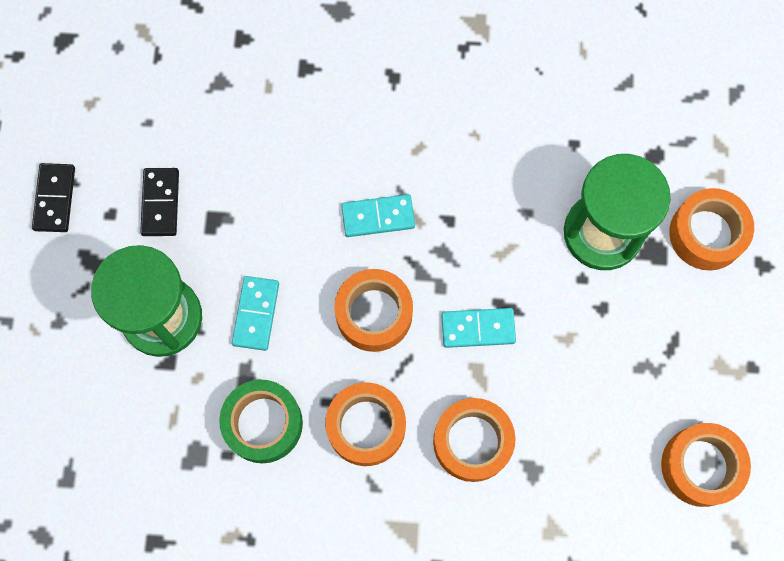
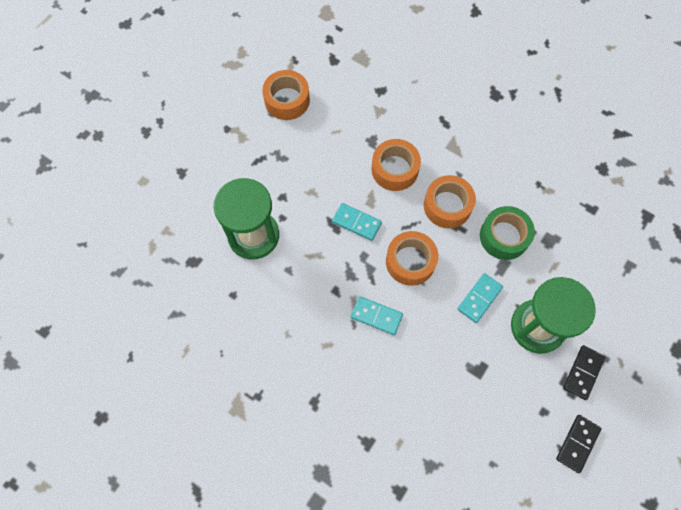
camera: 150 degrees left, 5 degrees down
black domino [140,168,179,236] -> black domino moved to [563,345,605,400]
orange tape [669,188,754,270] -> none

